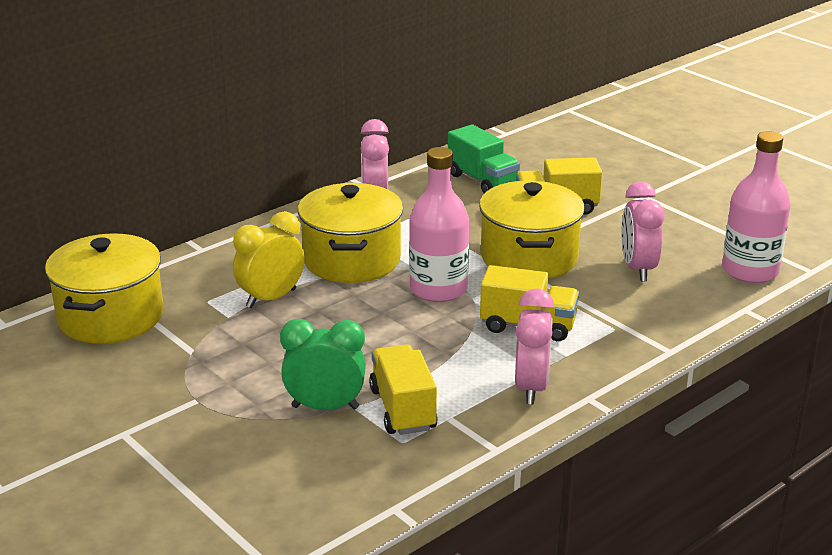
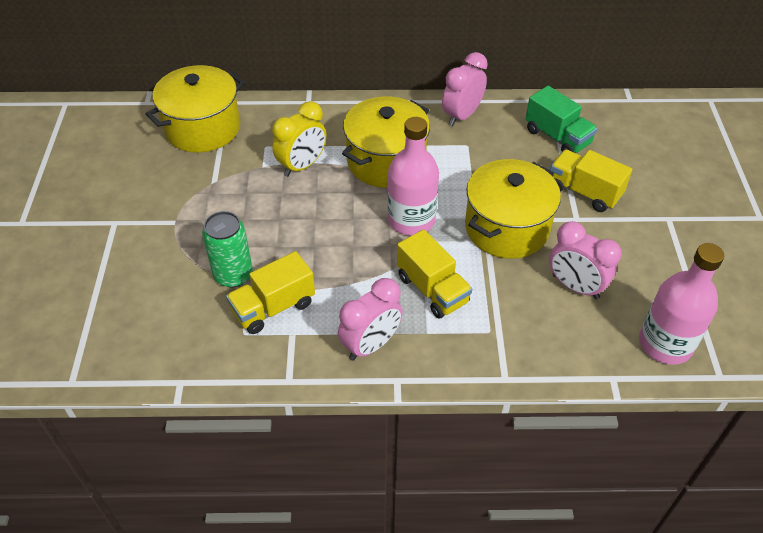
camera: 40 degrees right, 20 degrees up
yellow clock [233,211,305,308] -> yellow clock turned 135 degrees clockwise [272,101,326,177]
green clock [280,319,366,410] -> green can [202,211,253,287]
yellow truck [369,344,438,435] -> yellow truck turned 150 degrees counterclockwise [226,251,315,334]
green truck [448,124,520,193] -> green truck turned 45 degrees counterclockwise [526,86,598,153]
pink clock [621,181,665,281] -> pink clock turned 90 degrees counterclockwise [549,221,621,299]

